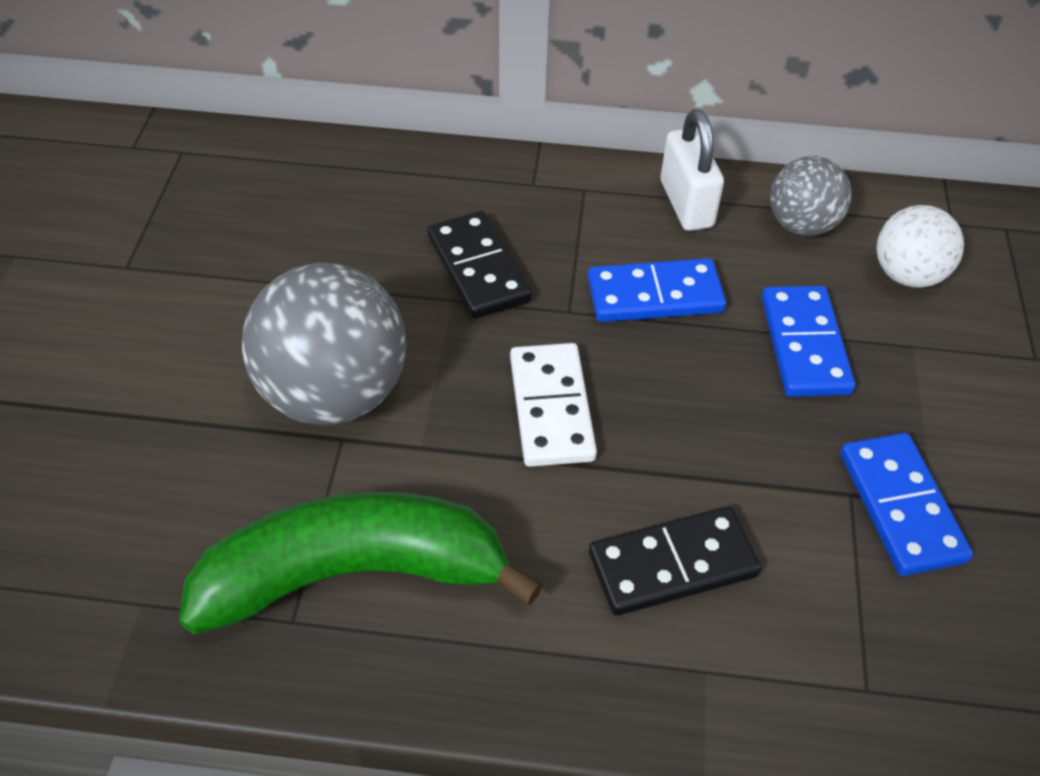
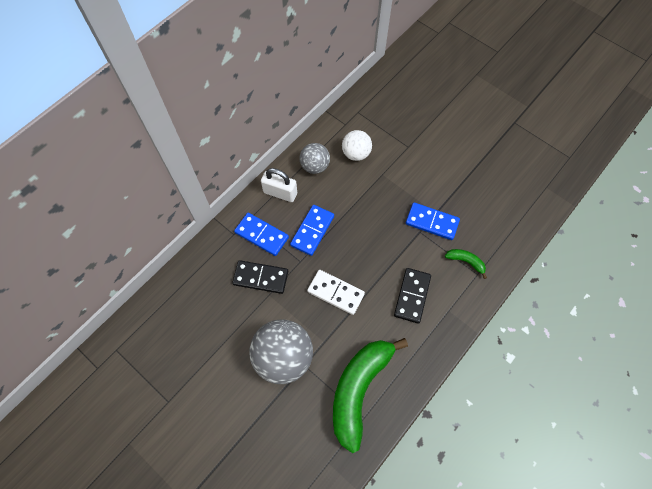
camera: 55 degrees left, 15 degrees up
blue domino [761,286,855,397] -> blue domino moved to [234,213,289,256]
none -> green banana [445,249,487,279]

